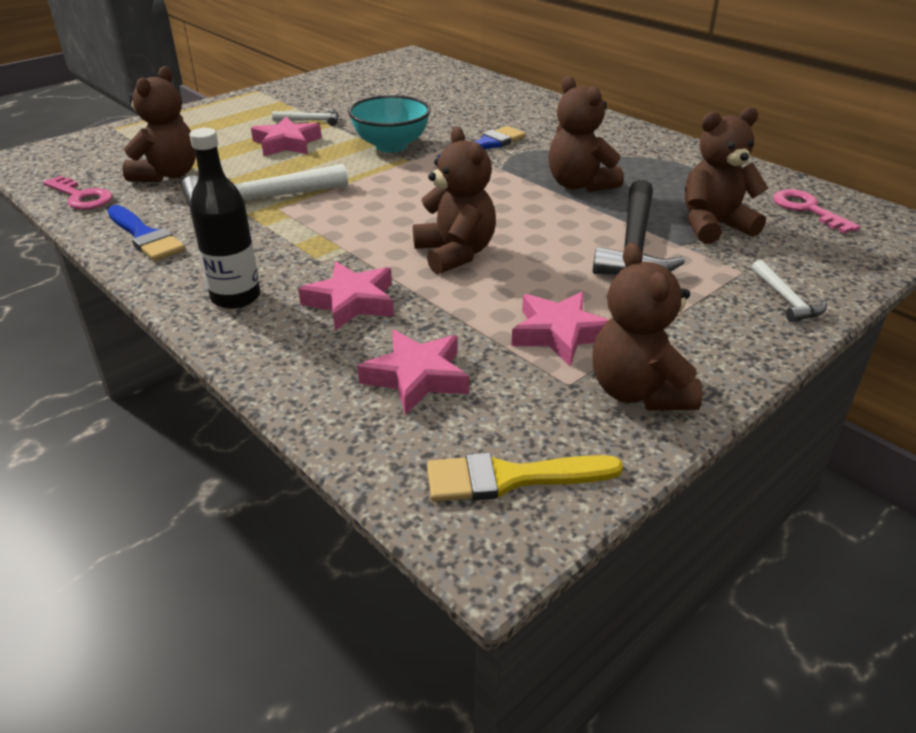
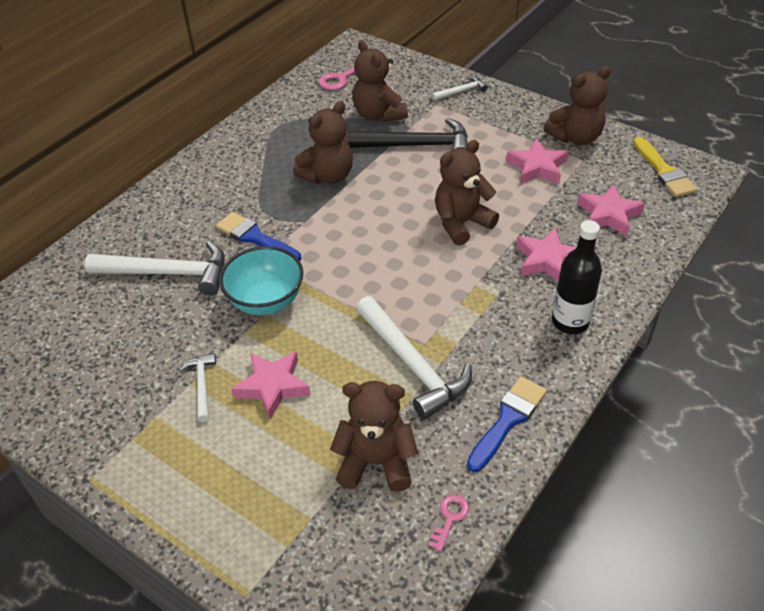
camera: 100 degrees left, 10 degrees up
pink key [43,176,112,210] -> pink key [429,494,469,552], size x0.63
none -> white hammer [85,241,225,295]

